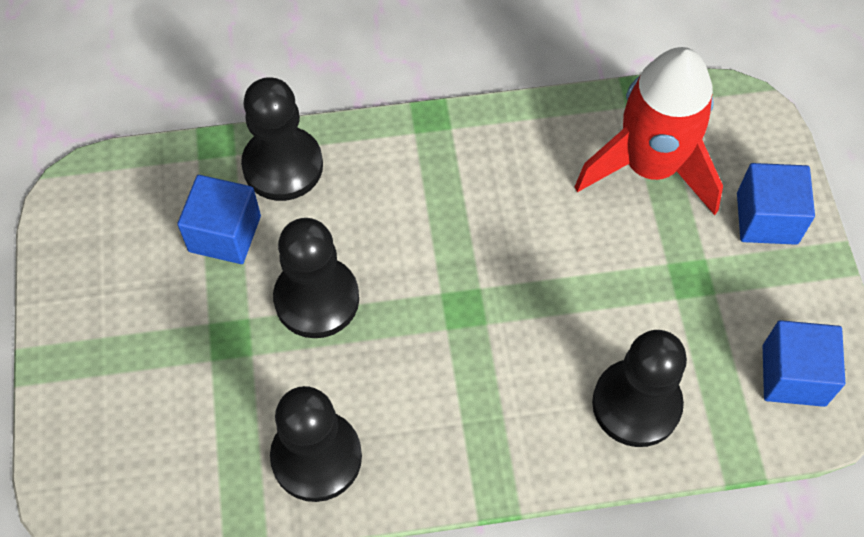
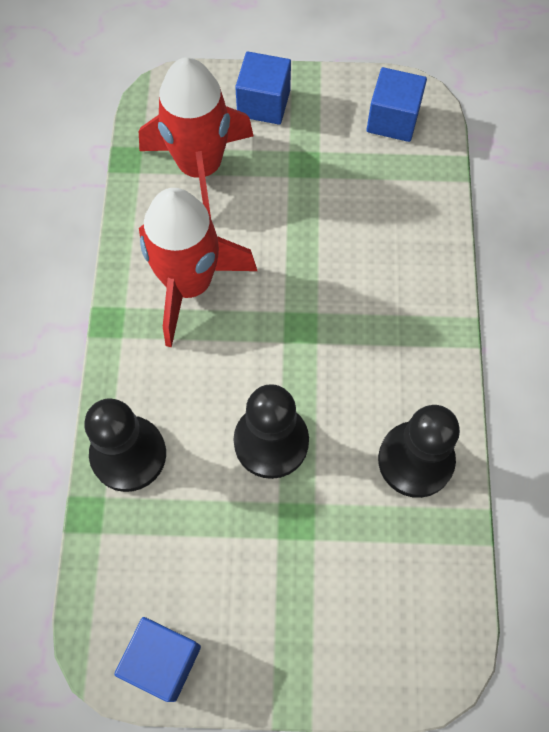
camera: 80 degrees left, 5 degrees up
blue cube [177,175,261,264] -> blue cube moved to [114,617,201,702]
black pawn [592,330,687,447] -> none
none -> red rocket [139,188,257,347]

